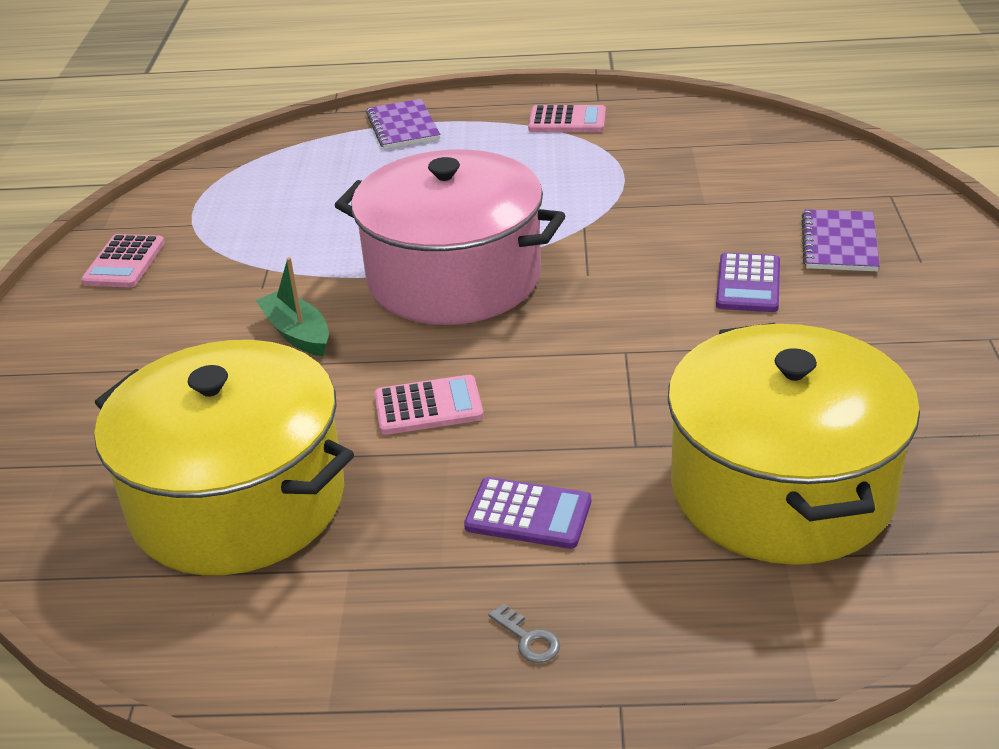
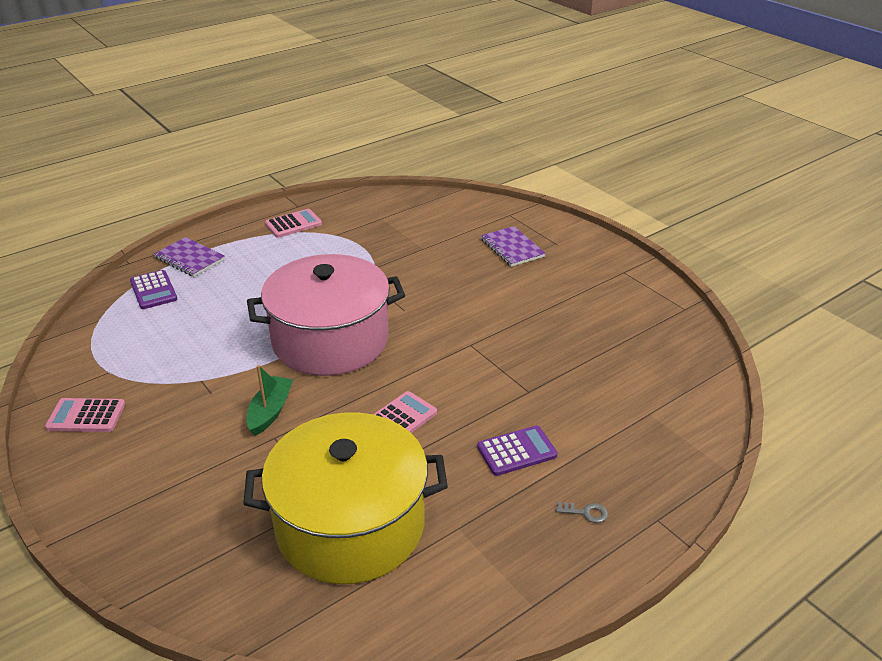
camera: 40 degrees left, 0 degrees up
pink calculator [81,234,165,288] -> pink calculator turned 120 degrees clockwise [45,398,125,432]
green boat [255,257,329,356] -> green boat turned 90 degrees clockwise [246,365,293,436]
yellow pot [668,323,920,565] -> none
purple calculator [716,252,780,312] -> purple calculator moved to [130,270,177,309]

